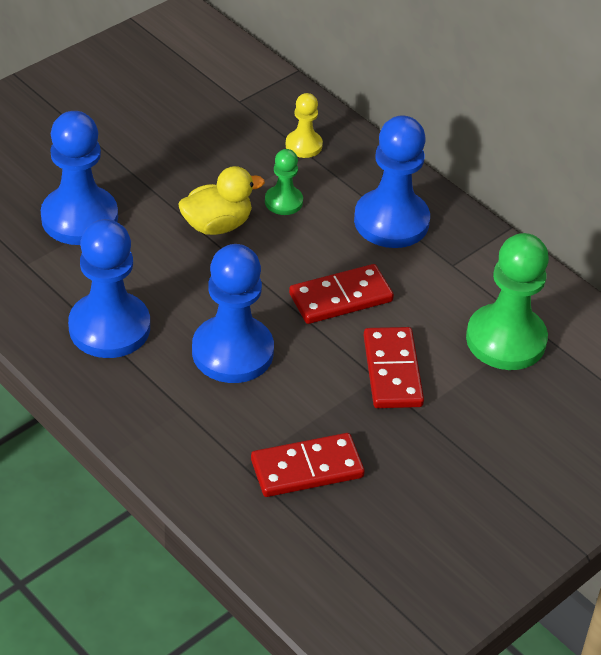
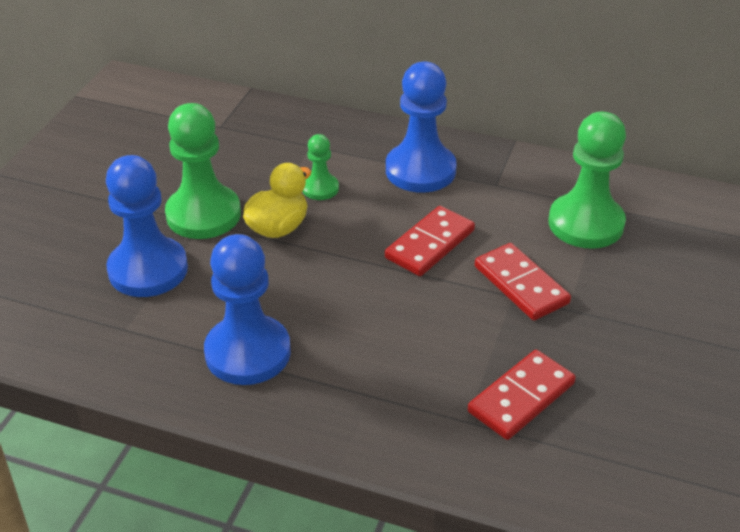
camera: 25 degrees left, 5 degrees down
blue pawn [192,244,274,383] -> none
yellow pawn [285,93,323,158] -> none
none -> green pawn [165,103,241,239]

